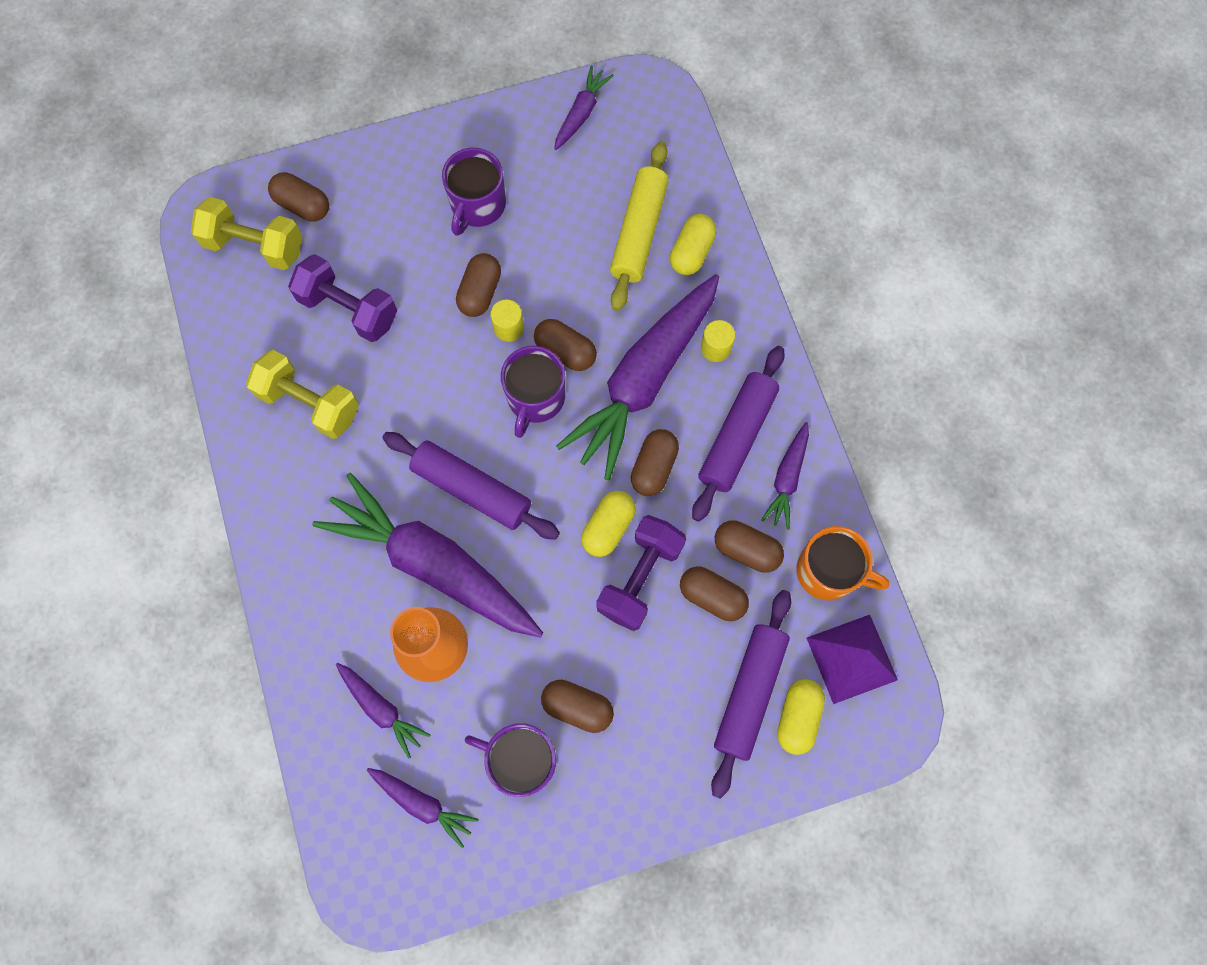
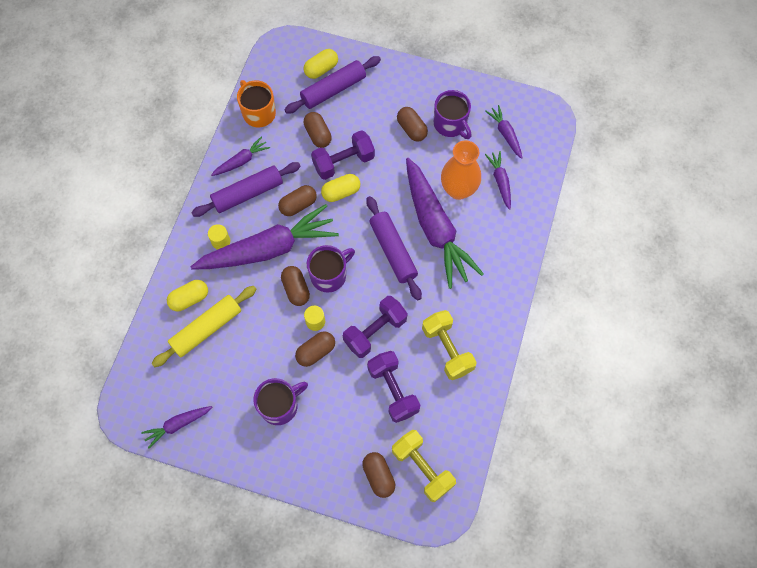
camera: 145 degrees left, 5 degrees down
brown capsule [715,520,784,573] -> none
purple pyramid [806,615,898,704] -> none
none -> purple dumbbell [343,296,408,358]

